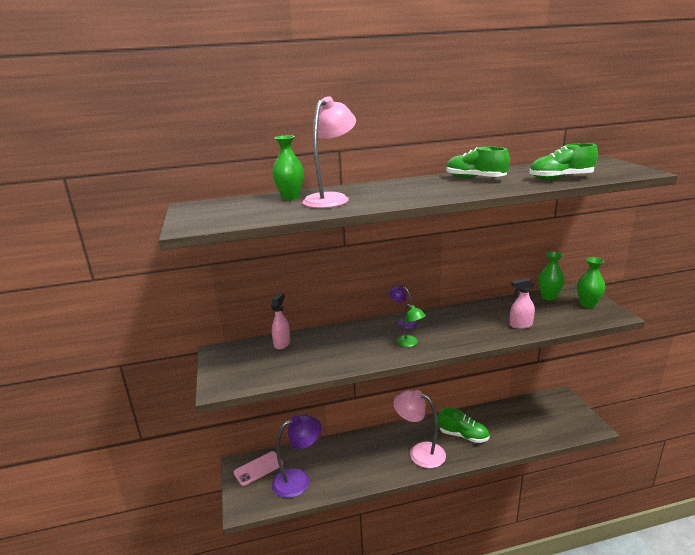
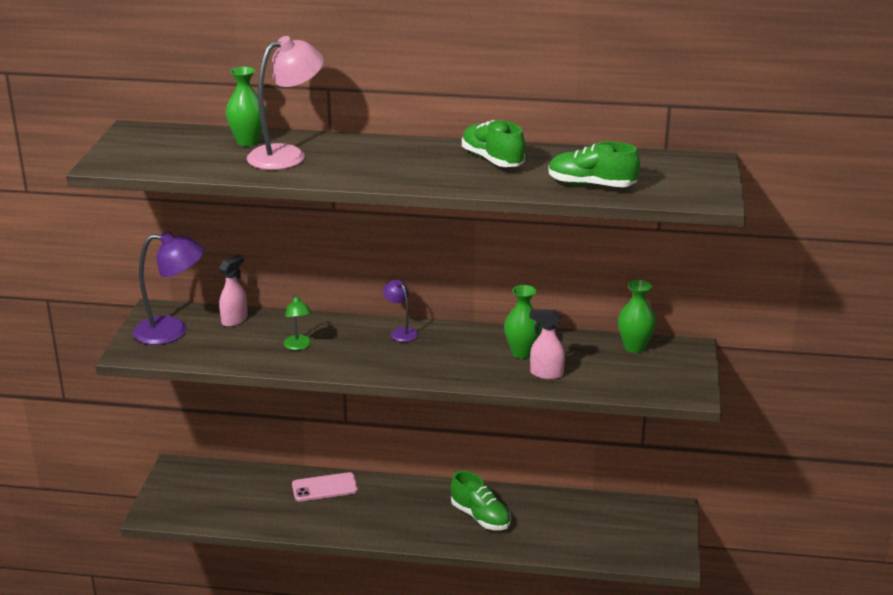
camera: 20 degrees right, 5 degrees up
pink phone [234,451,283,486] -> pink phone moved to [292,472,358,501]
purple lamp [272,415,321,498] -> purple lamp moved to [133,231,204,345]
pink lamp [393,390,446,468] -> none
green lamp [397,304,426,347] -> green lamp moved to [284,294,312,350]
green vase [577,257,605,308] -> green vase moved to [504,285,542,359]

